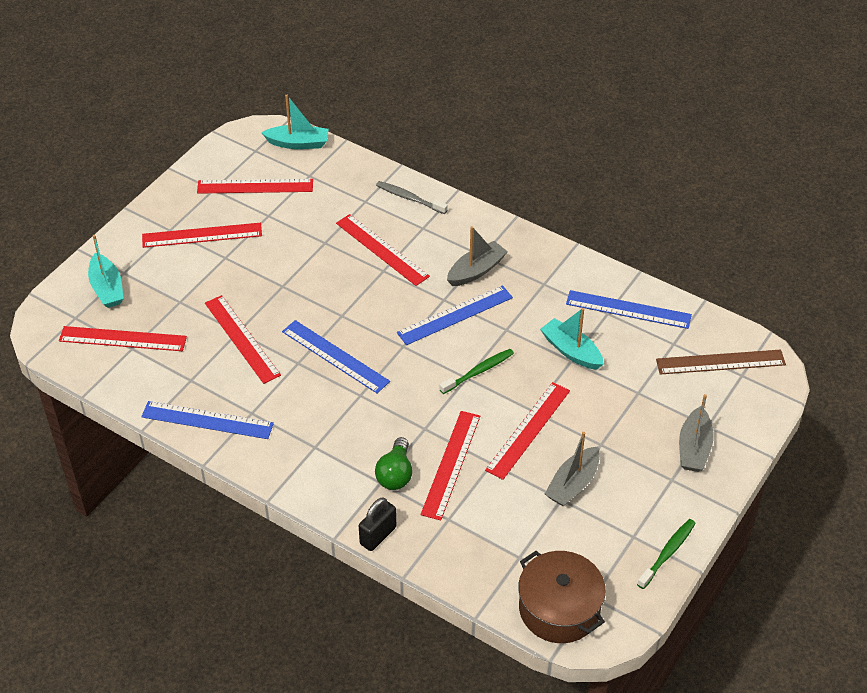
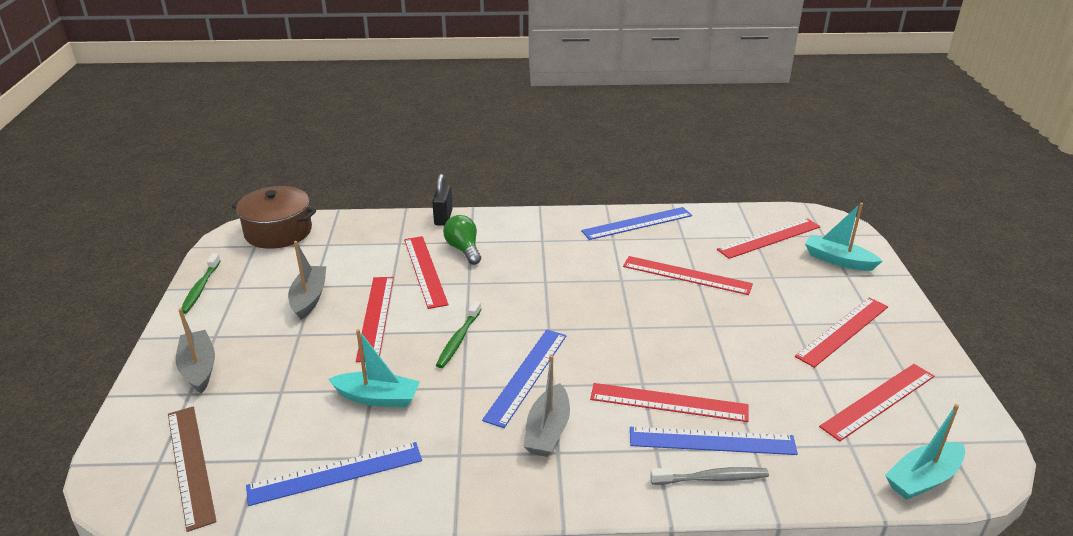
camera: 145 degrees right, 15 degrees down
blue ruler [282,320,390,393] -> blue ruler moved to [630,427,798,455]
brown ruler [656,350,786,374] -> brown ruler turned 75 degrees counterclockwise [168,406,217,532]

